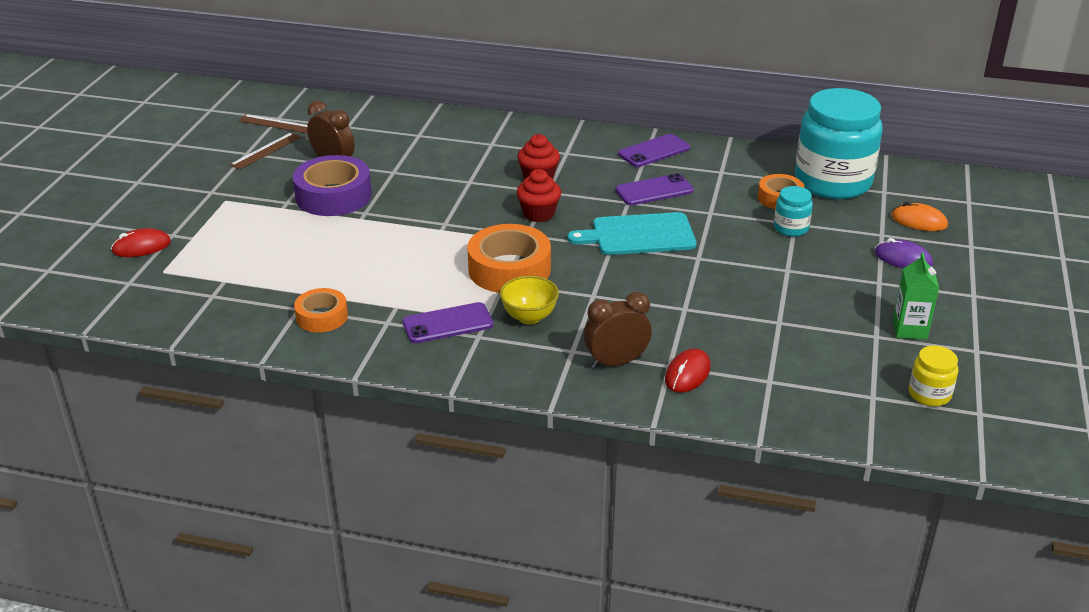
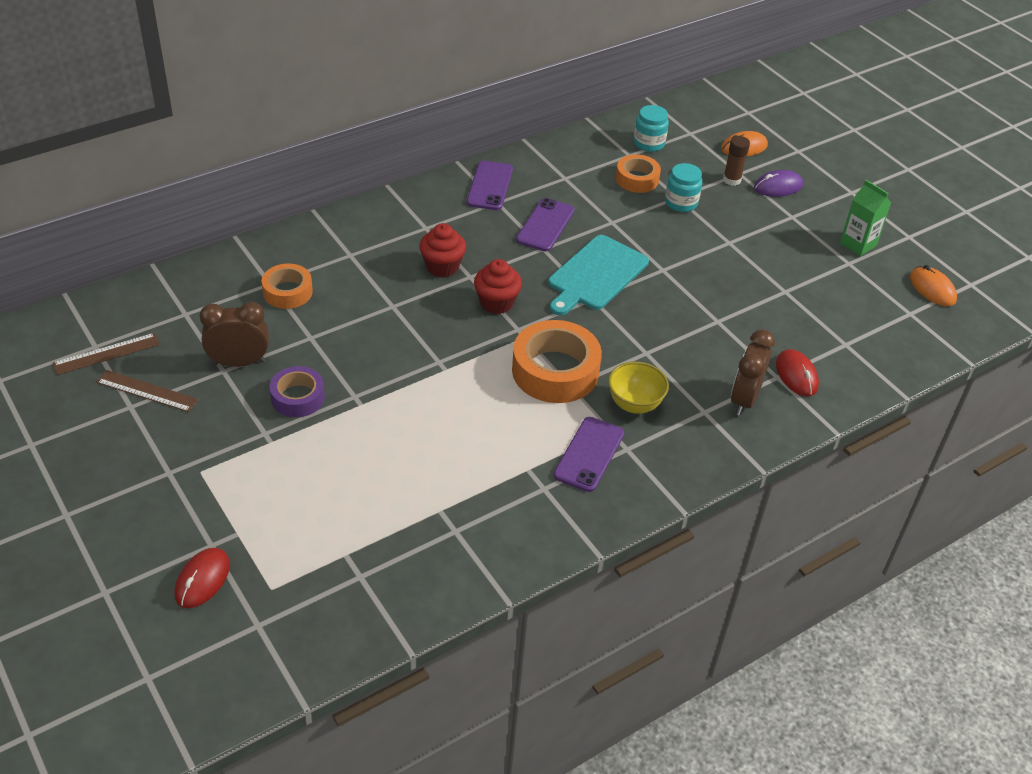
camera: 50 degrees left, 10 degrees up
brown ruler [230,133,301,170] -> brown ruler turned 60 degrees counterclockwise [96,370,199,412]
purple tape [293,155,372,216] -> purple tape [269,366,325,417], size x0.59
orange tape [294,288,348,333] -> orange tape moved to [262,264,313,309]
turquoise jar [795,88,883,199] -> turquoise jar [634,105,669,152], size x0.43
yellow jar [909,346,958,406] -> orange mouse [910,265,957,306]
none -> brown glue stick [723,136,750,186]

